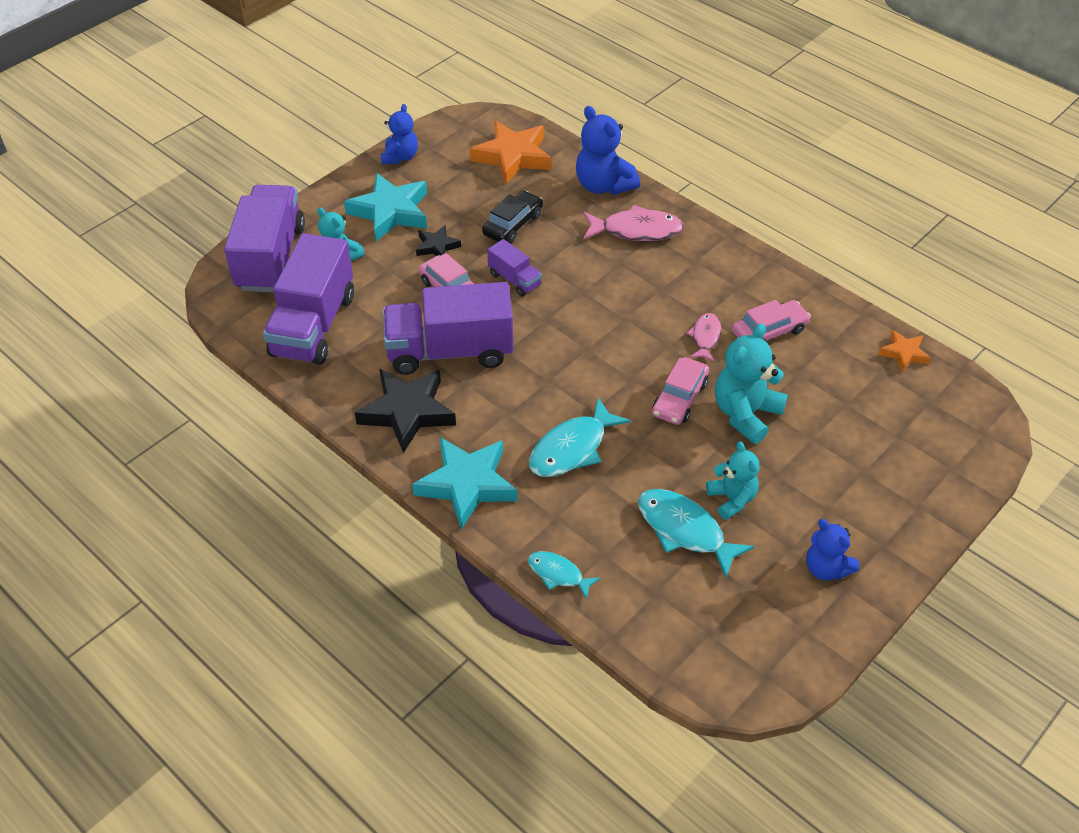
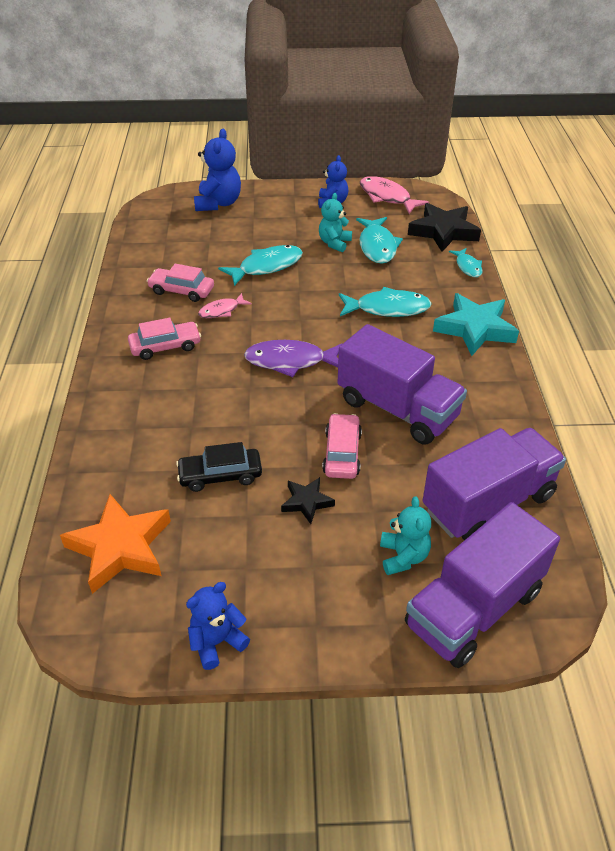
camera: 135 degrees left, 5 degrees down
turquoise star [344,173,427,241] -> none
black star [355,369,456,453] -> black star moved to [408,203,481,252]
purple truck [487,239,542,297] -> none
blue teddy bear [576,106,640,195] -> blue teddy bear moved to [194,129,241,211]
pink fish [583,205,684,241] -> pink fish moved to [360,176,429,214]
pink car [652,357,709,425] -> pink car moved to [128,318,201,360]
turquoise teddy bear [715,323,788,444] -> turquoise fish [218,245,303,286]
orange star [878,330,931,372] -> none
none -> purple fish [244,340,343,377]

